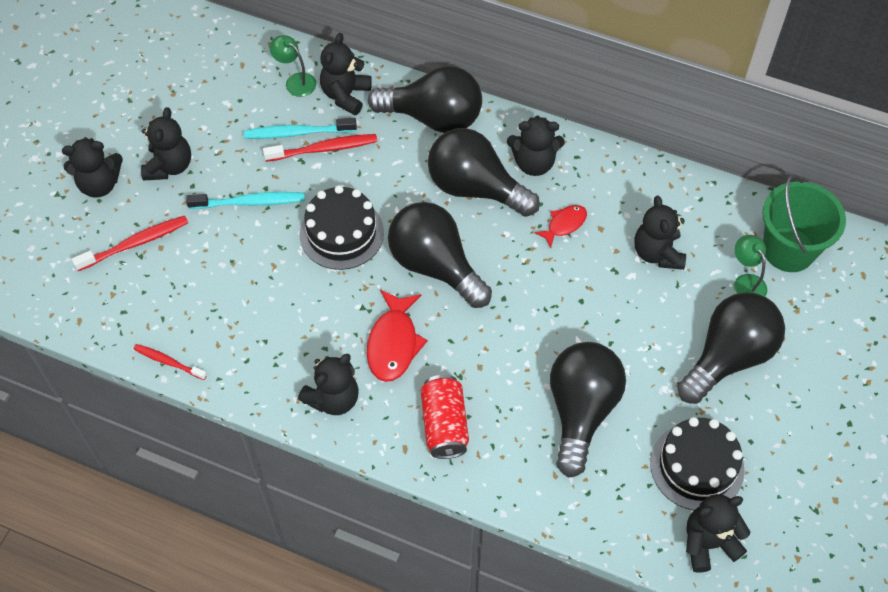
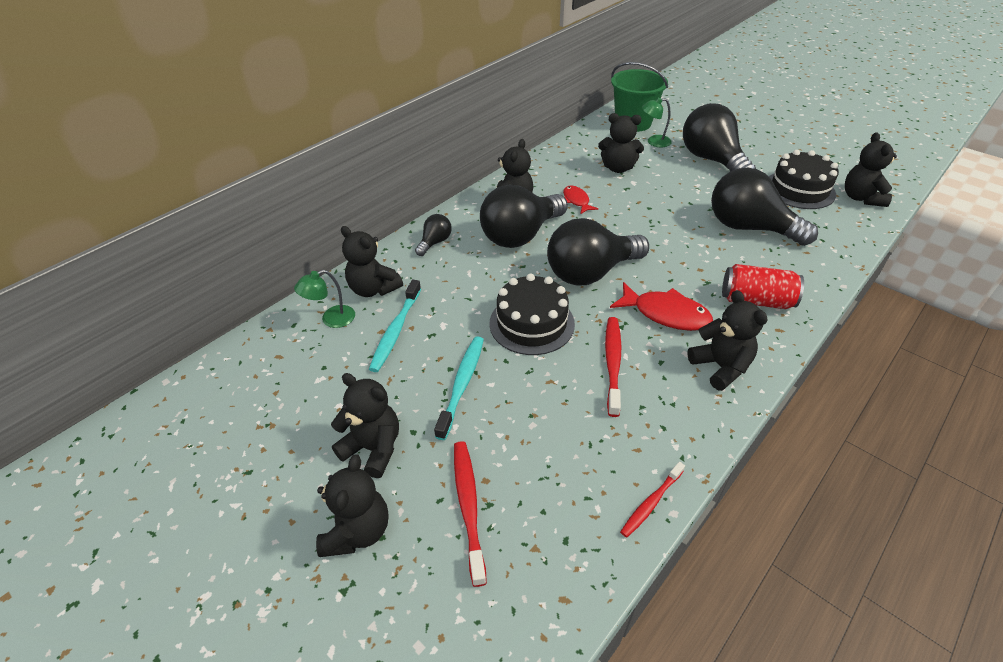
camera: 70 degrees left, 15 degrees down
red toothbrush [263,134,377,162] -> red toothbrush moved to [605,317,621,417]
black light bulb [368,66,482,133] -> black light bulb [415,214,452,256], size x0.46

